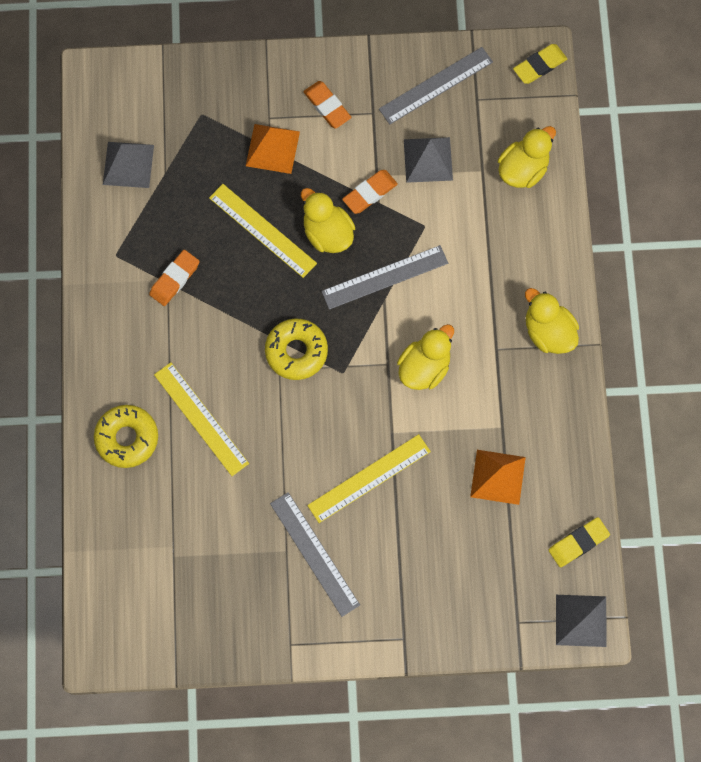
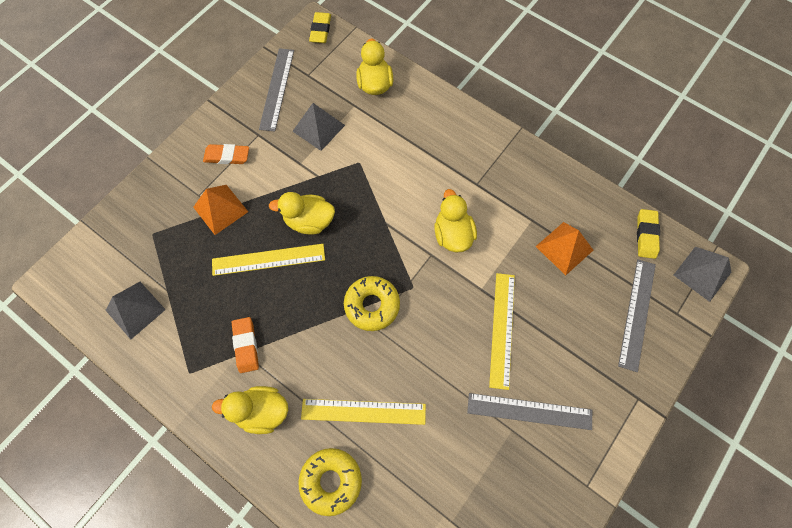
camera: 50 degrees left, 5 degrees down
grey ruler [321,245,448,310] -> grey ruler moved to [618,259,656,372]
orange eraser [342,170,398,214] -> none
yellow duck [525,288,579,354] -> yellow duck moved to [212,386,288,434]

